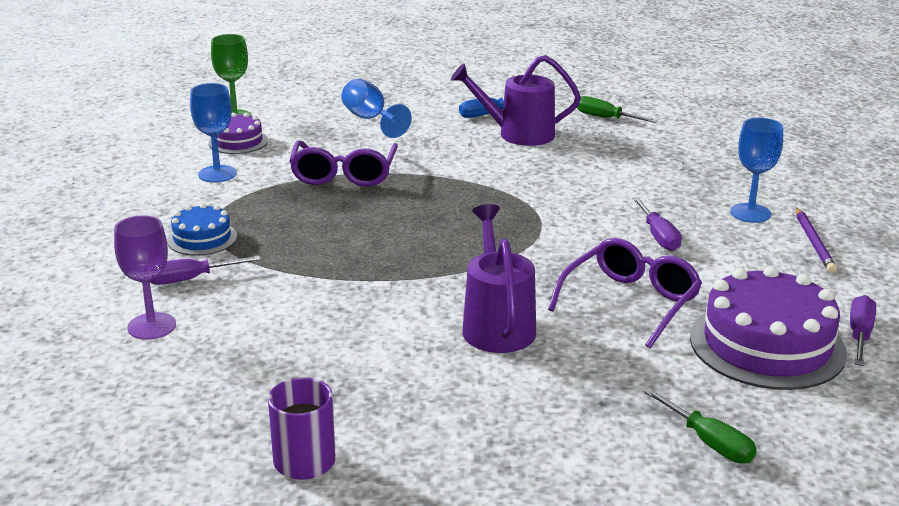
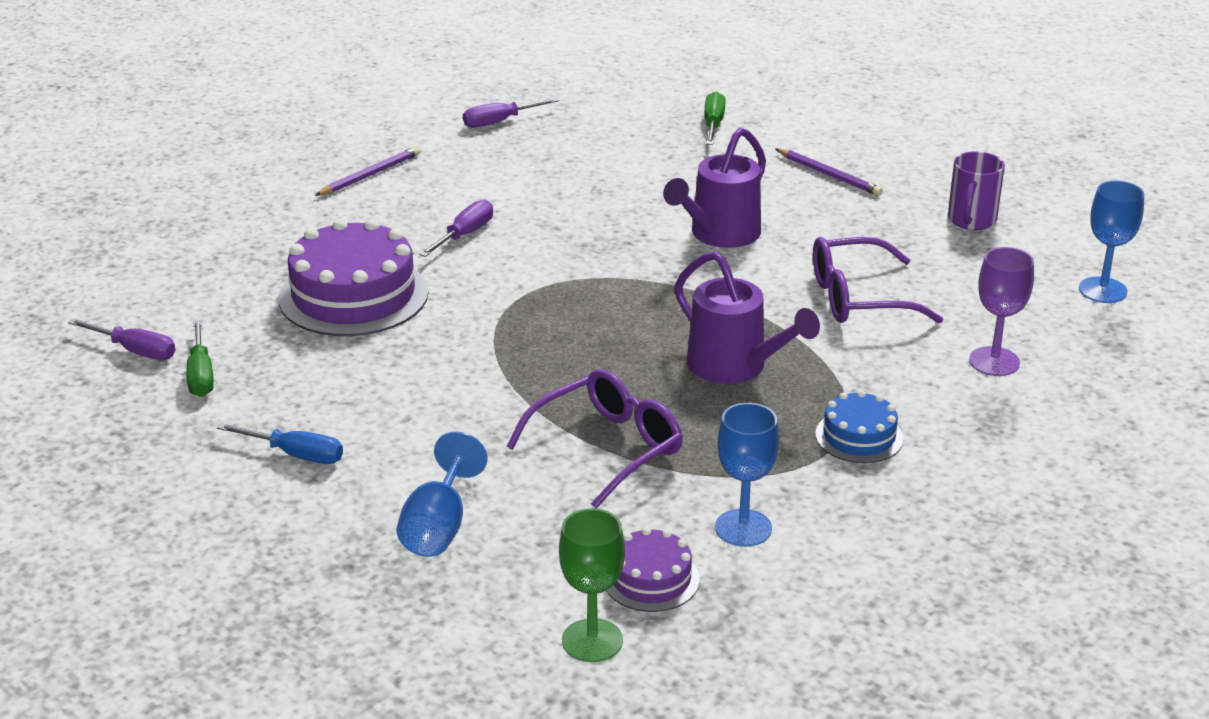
camera: 135 degrees left, 5 degrees up
purple screwdriver [150,256,261,285] -> purple screwdriver moved to [68,319,176,360]
purple watering can [451,55,581,146] -> purple watering can moved to [674,251,820,384]
purple glasses [548,238,702,348] -> purple glasses moved to [813,237,943,323]
purple cake [690,266,847,390] -> purple cake moved to [279,219,429,336]
blue goblet [730,117,783,223] -> blue goblet moved to [1079,181,1144,303]
none -> purple pencil [776,149,883,196]

